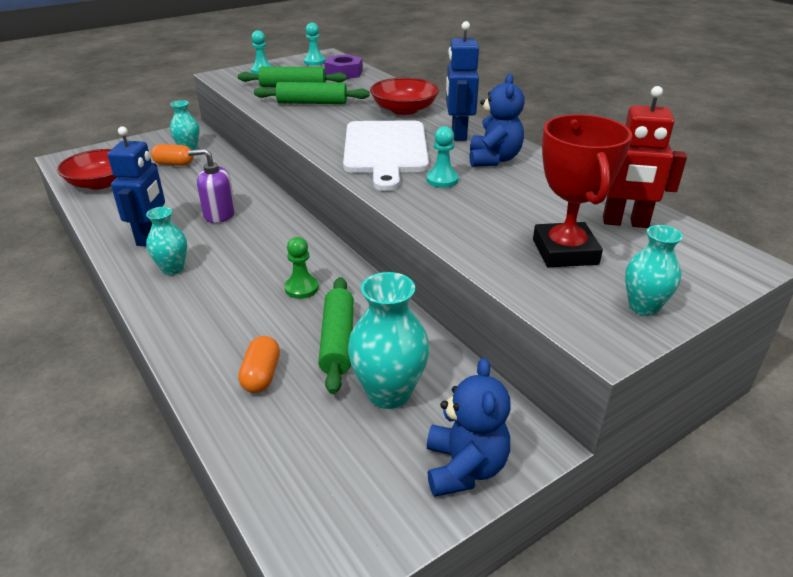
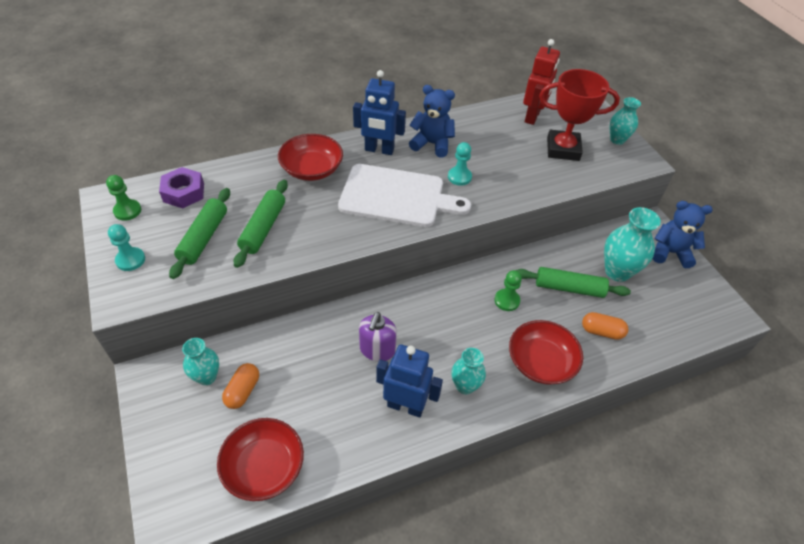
camera: 80 degrees left, 15 degrees up
turquoise pawn [304,23,325,66] -> green pawn [106,175,141,221]
none -> red bowl [509,320,583,385]

